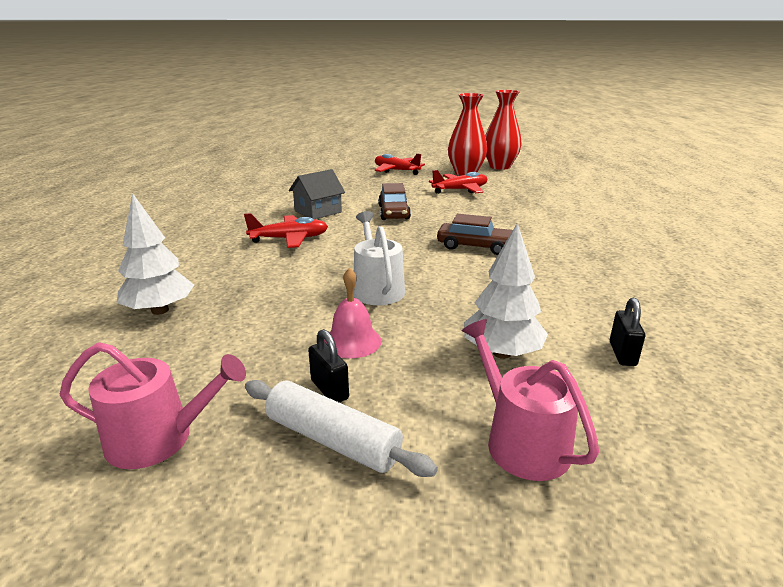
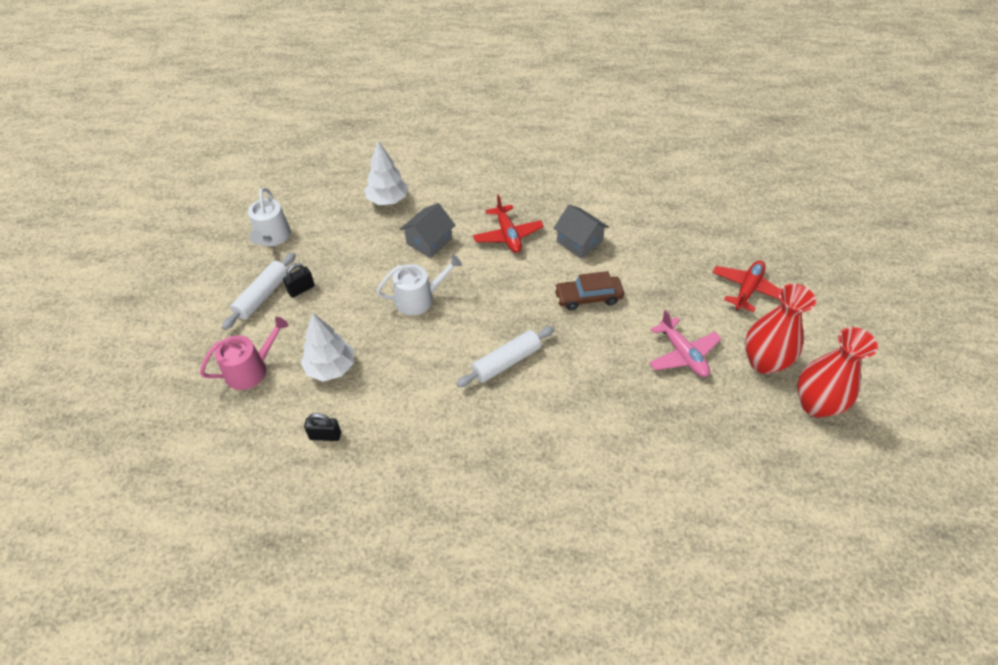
camera: 85 degrees right, 25 degrees up
pink watering can [60,342,246,469] -> white watering can [248,188,291,246]
pink bell [324,268,381,358] -> none
red plane [429,170,487,194] -> pink plane [649,310,722,377]
brown car [437,214,513,255] -> white rolling pin [456,326,554,387]
none -> grey house [400,203,455,258]

